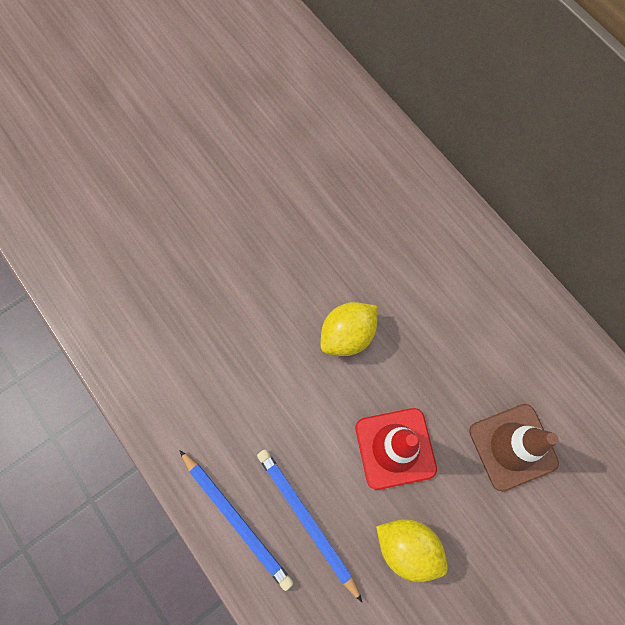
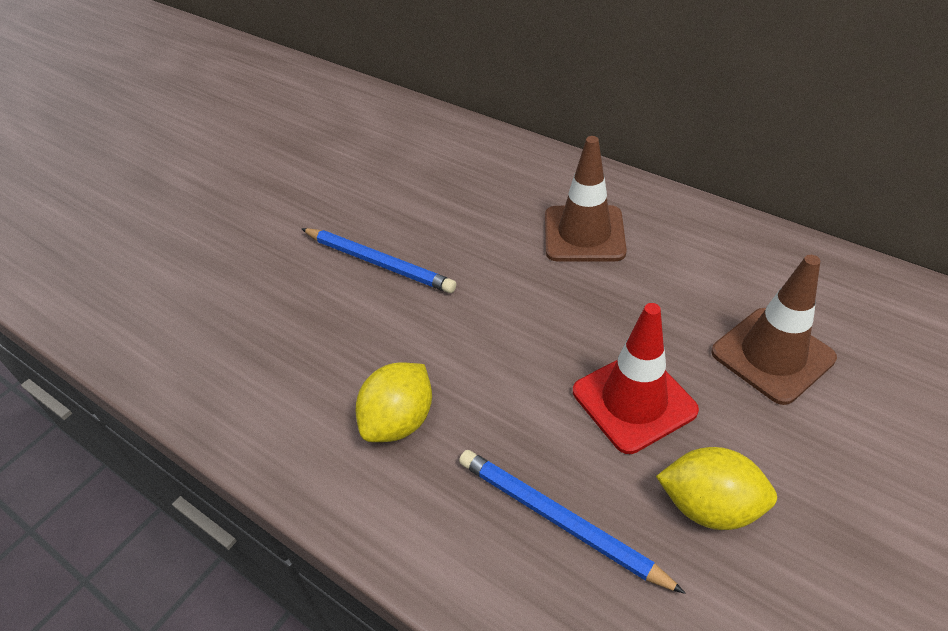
camera: 15 degrees left, 25 degrees down
blue pencil [179,450,293,591] -> blue pencil moved to [301,228,456,293]
yellow lemon [321,302,377,356] -> yellow lemon moved to [356,362,432,442]
none -> brown traffic cone [545,136,627,262]

